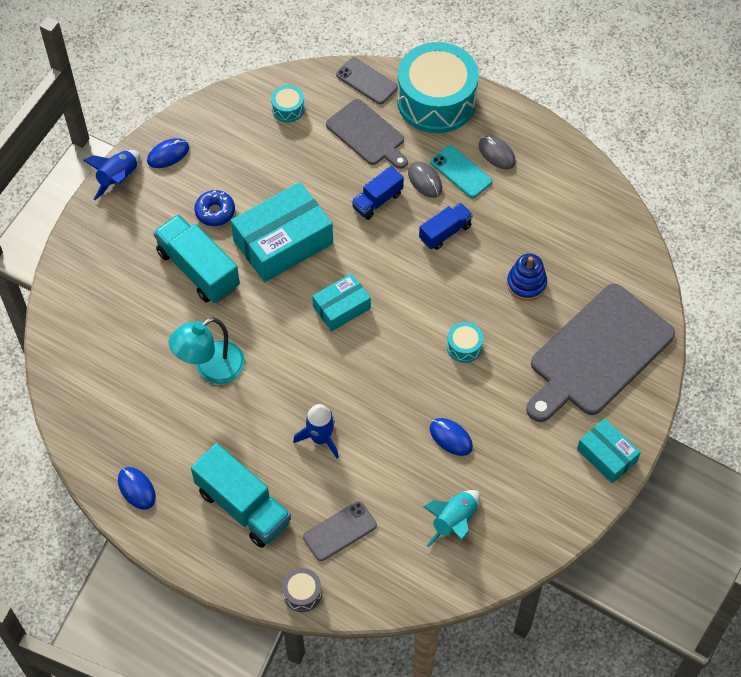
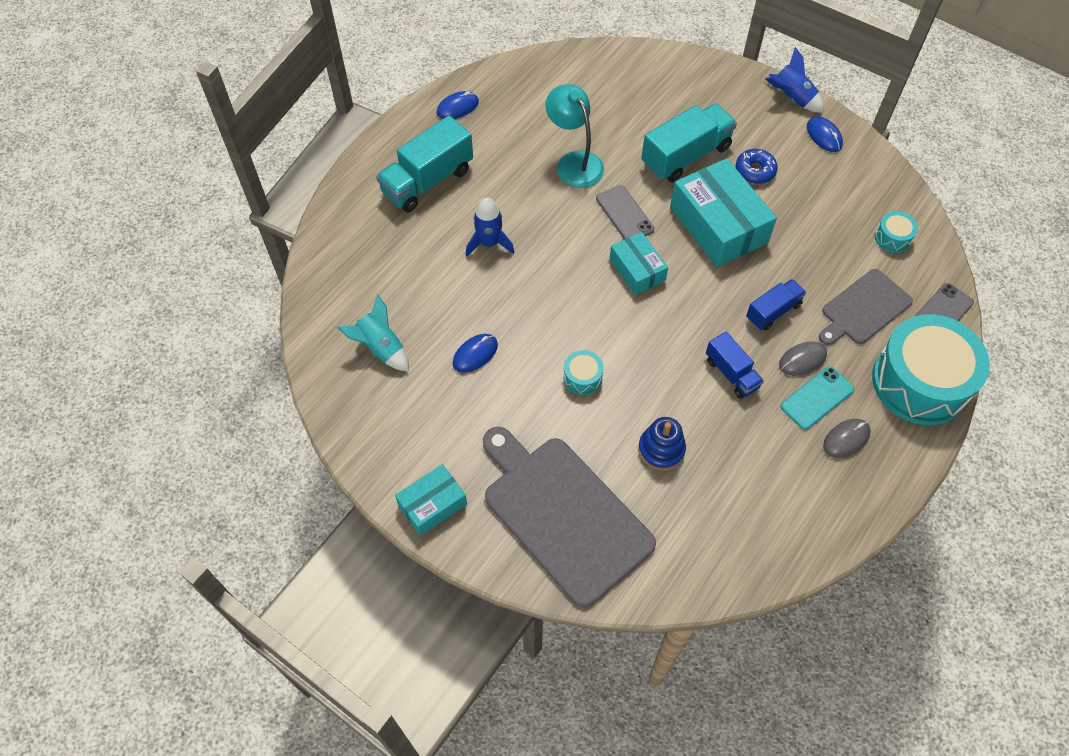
camera: 95 degrees right, 0 degrees up
grey drum [282,568,322,612] -> none
grey phone [303,501,377,561] -> grey phone moved to [596,185,654,239]
blue truck [352,166,404,220] -> blue truck turned 90 degrees clockwise [746,279,806,331]

